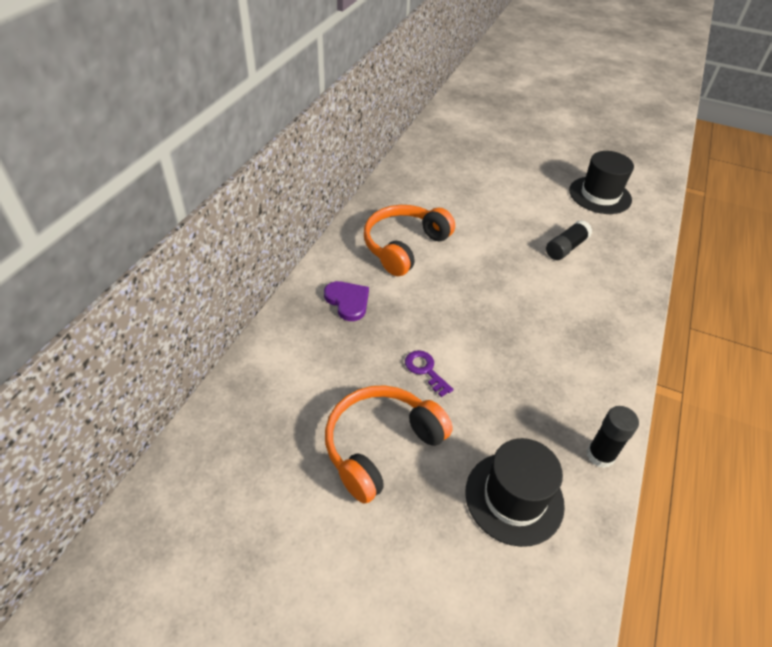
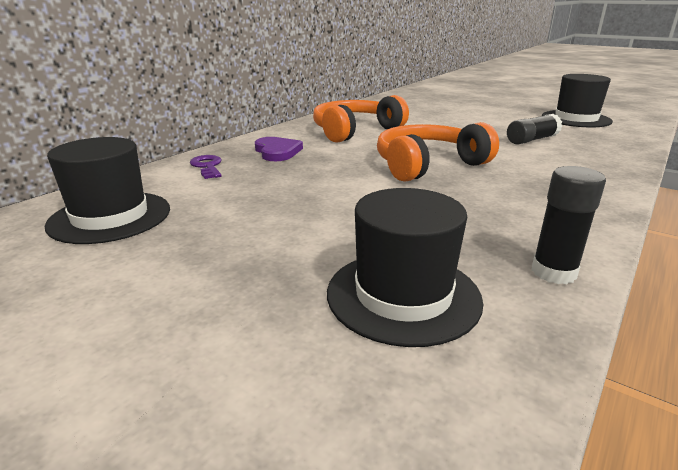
camera: 15 degrees right, 20 degrees down
orange headphones [325,385,453,504] -> orange headphones moved to [377,122,499,182]
purple key [405,350,454,397] -> purple key moved to [190,155,222,179]
none -> black hat [45,137,170,244]

